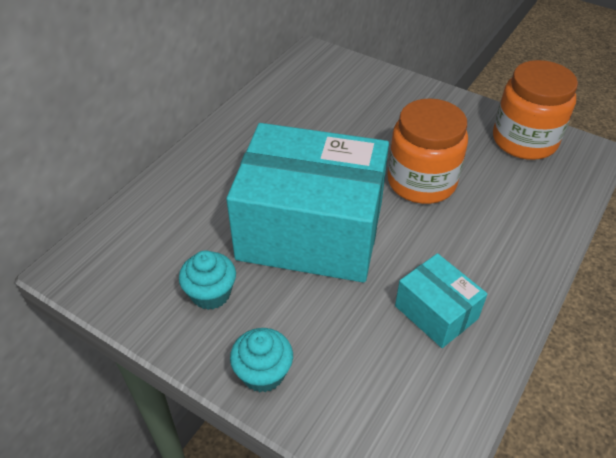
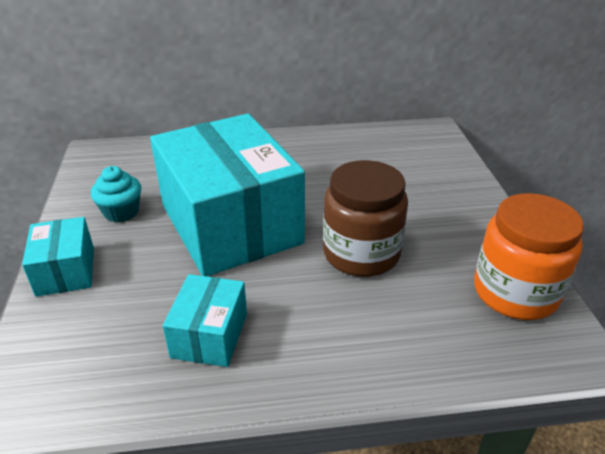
camera: 50 degrees right, 10 degrees down
turquoise cupcake [230,328,293,392] -> turquoise box [22,217,94,297]
orange jar [387,98,468,204] -> brown jar [323,160,408,277]

